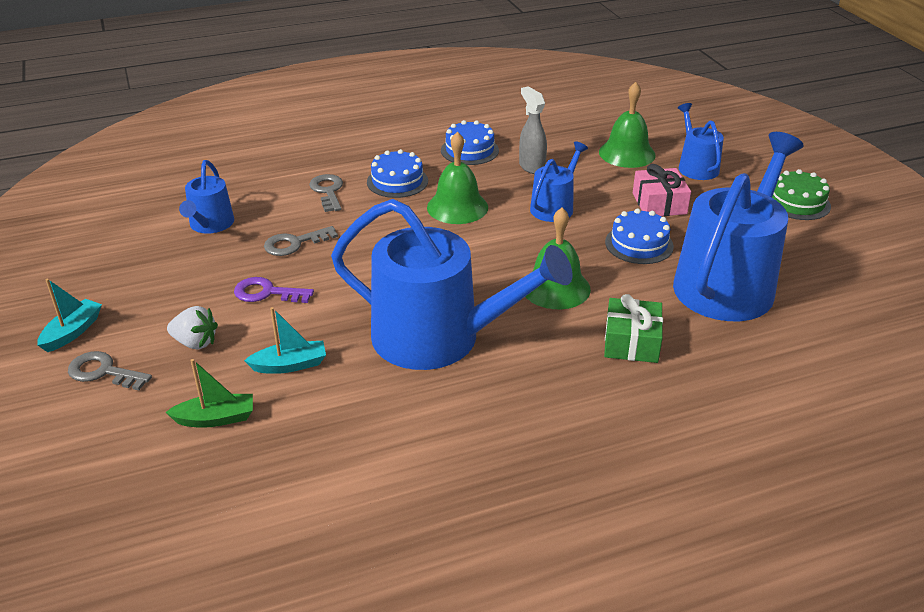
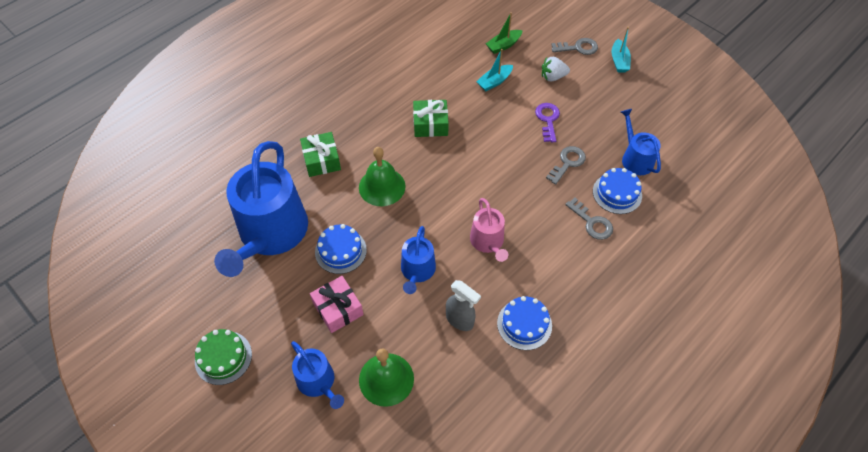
camera: 155 degrees right, 20 degrees up
purple key [234,277,314,303] -> purple key turned 75 degrees counterclockwise [535,103,560,142]
blue watering can [331,199,572,370] -> green gift [413,100,449,137]
blue cake [367,149,428,198] -> blue cake moved to [593,168,642,214]
green bell [427,132,488,224] -> pink watering can [470,198,508,262]

